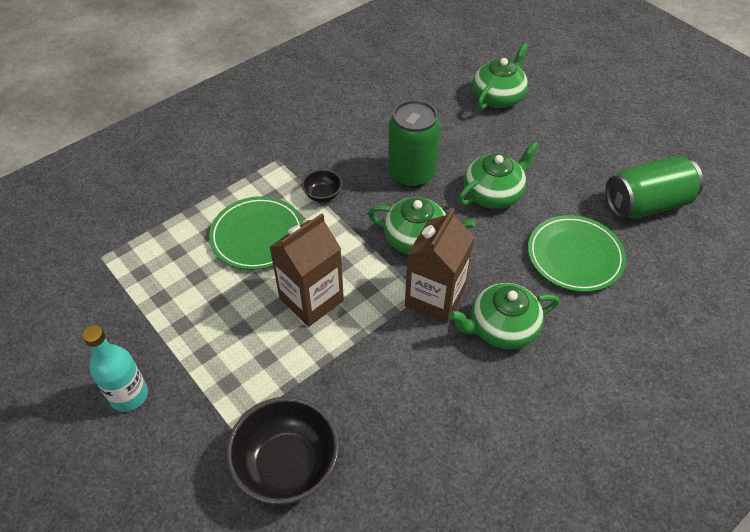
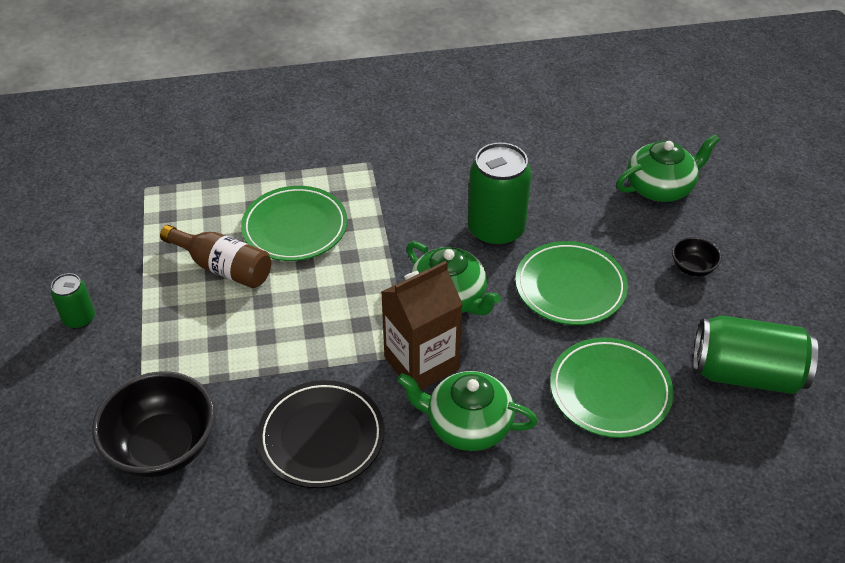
camera: 30 degrees right, 5 degrees down
turquoise bottle [82,325,148,412] -> green can [51,273,95,329]
brown carton [269,213,344,327] -> none
black bowl [302,169,342,202] -> black bowl moved to [672,237,722,277]
green teapot [458,141,539,209] -> green plate [515,241,628,325]
none -> brown bottle [160,225,271,288]
none -> black plate [257,380,384,488]

